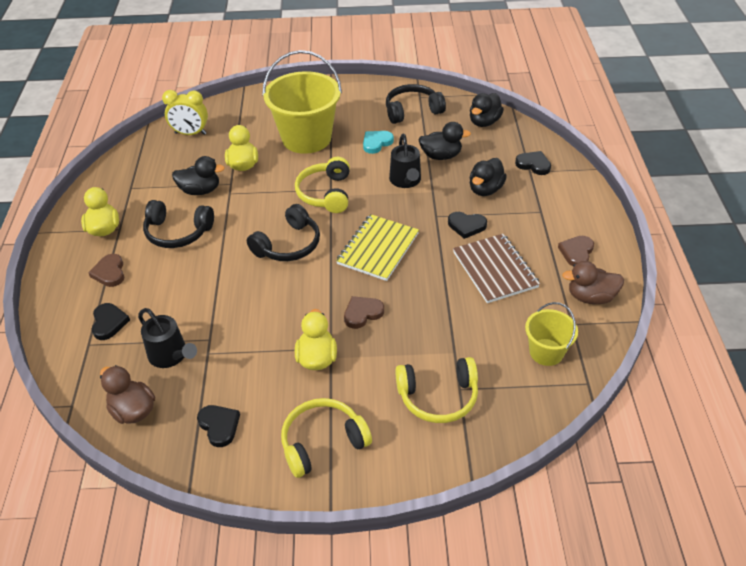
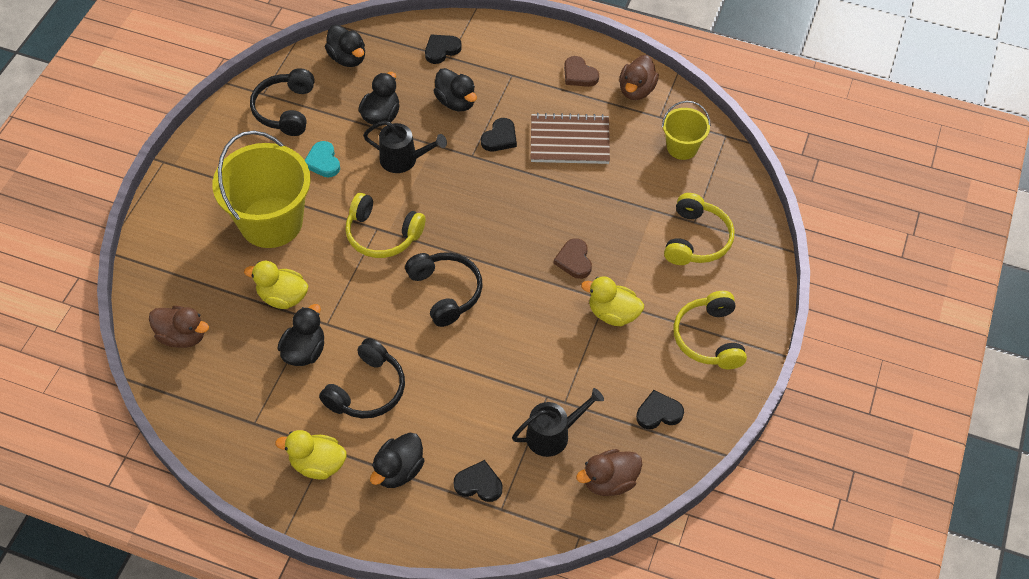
camera: 70 degrees left, 10 degrees up
brown heart [88,254,124,287] -> black duck [370,432,425,488]
yellow clock [162,90,208,135] -> brown duck [149,306,209,348]
yellow notebook [336,214,419,281] -> none

